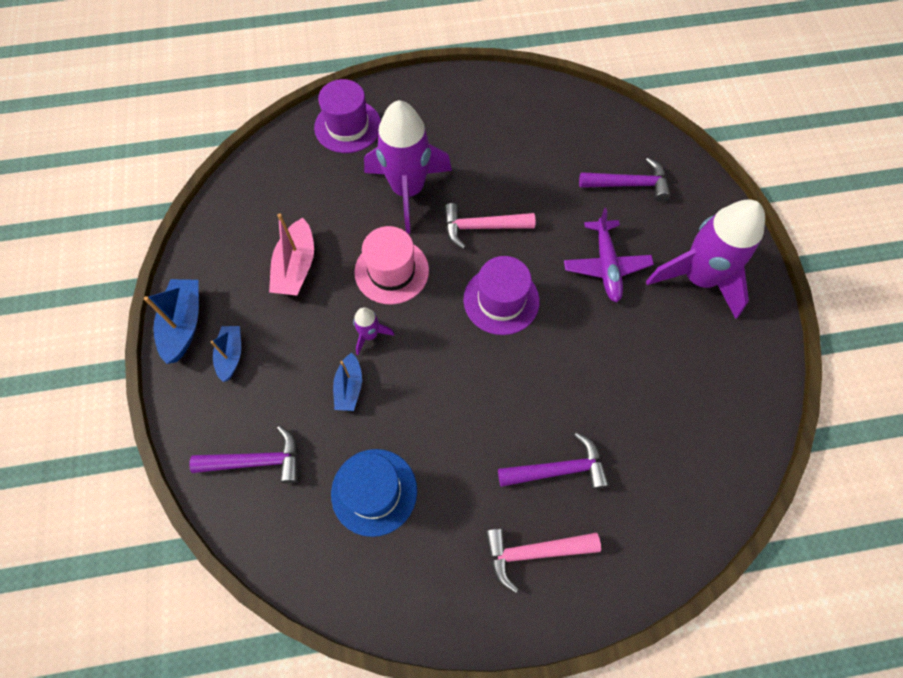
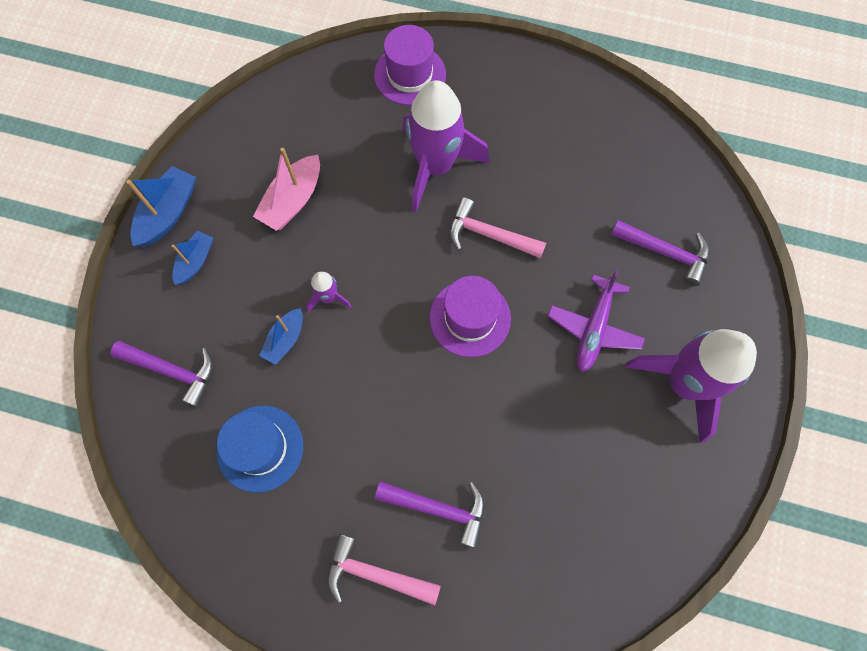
camera: 25 degrees right, 5 degrees up
pink hat [354,226,429,305] -> none

